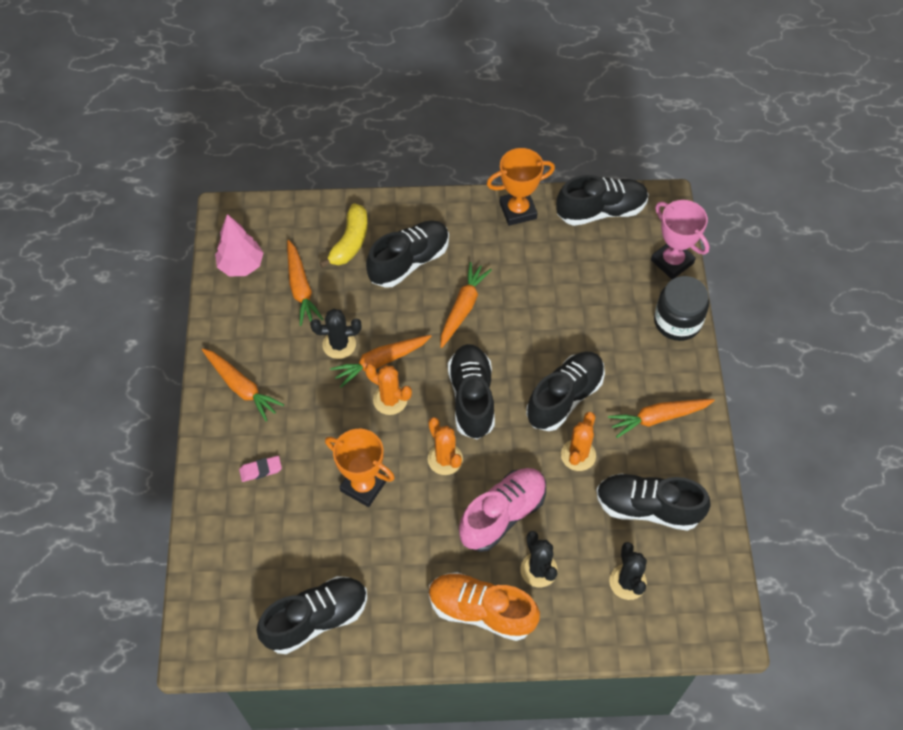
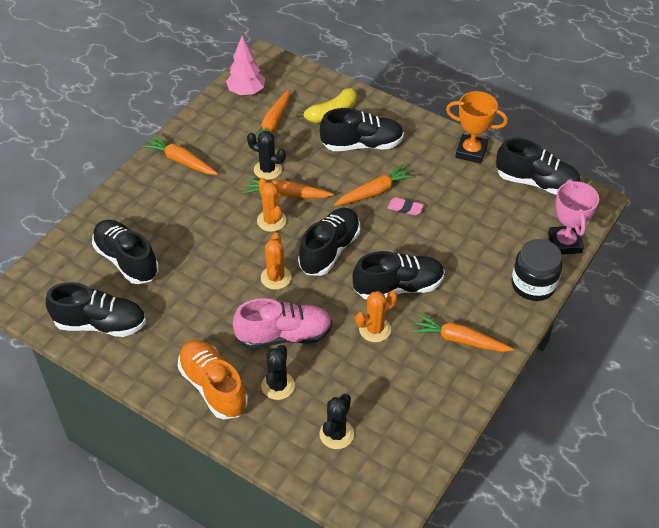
camera: 35 degrees right, 10 degrees down
orange carrot [202,349,284,421] -> orange carrot turned 135 degrees clockwise [142,135,218,175]
pink eraser [239,456,282,482] -> pink eraser moved to [388,197,423,215]
orange trophy [325,429,395,507] -> none
black shoe [596,473,711,531] -> black shoe moved to [92,220,159,284]

